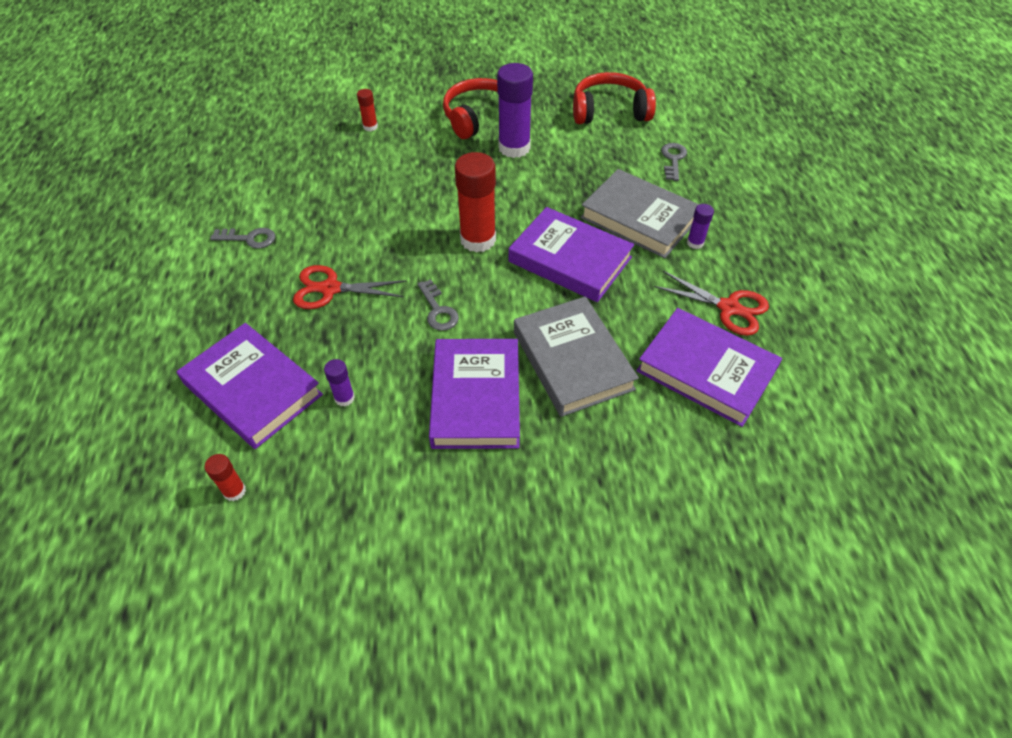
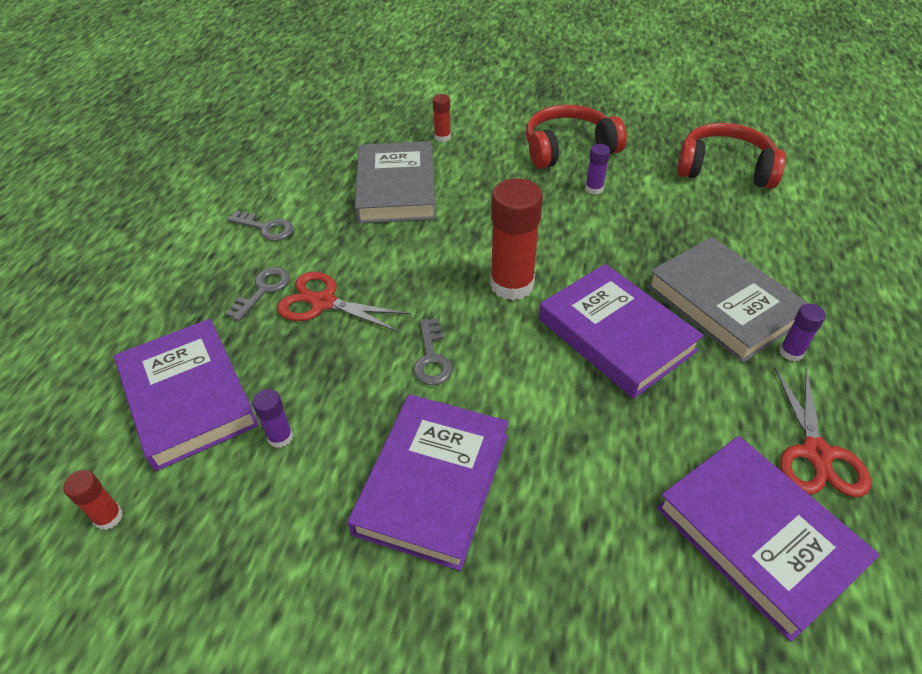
camera: 20 degrees right, 5 degrees down
purple glue stick [497,63,533,158] -> purple glue stick [585,144,610,195], size x0.47
grey book [514,296,639,417] -> grey book moved to [355,141,436,223]
red scissors [654,271,769,336] -> red scissors turned 45 degrees clockwise [775,367,871,497]
grey key [661,143,687,181] -> grey key moved to [225,267,290,322]

